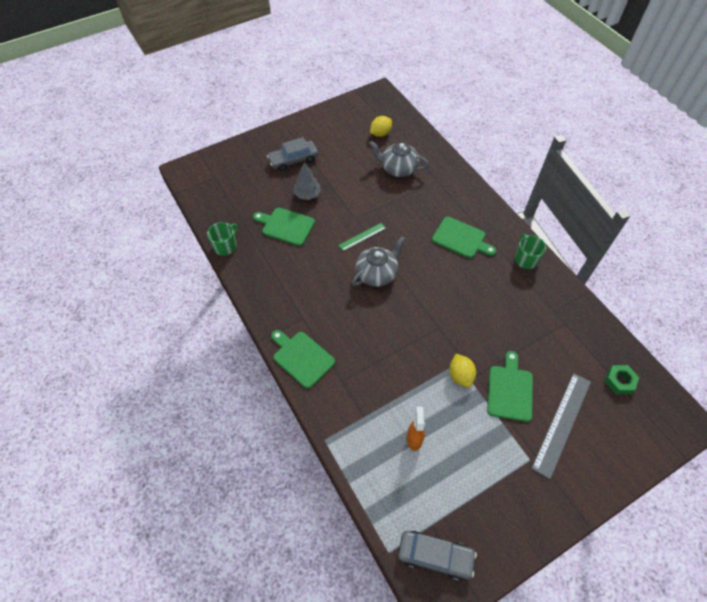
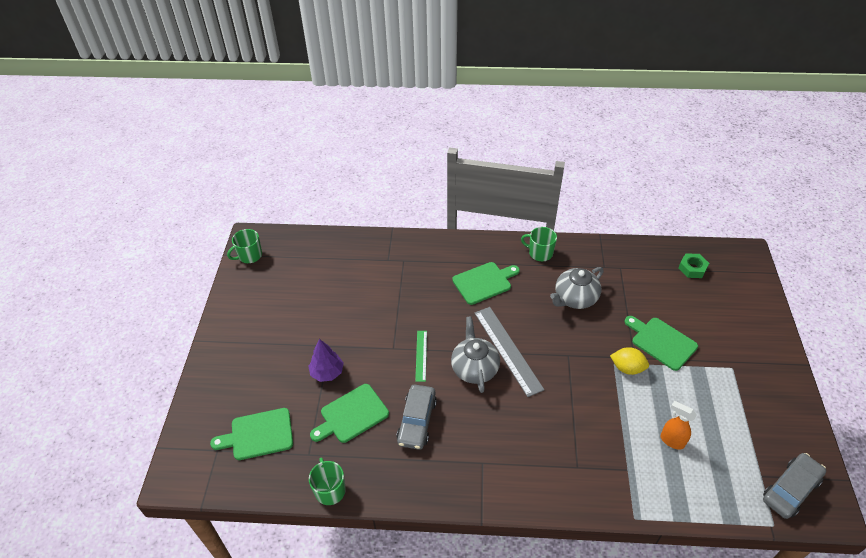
camera: 55 degrees left, 10 degrees down
grey car [267,137,318,171] -> grey car moved to [396,385,437,450]
green cutting board [271,330,335,389] -> green cutting board moved to [210,408,293,460]
grey tree [294,162,321,200] -> purple tree [308,339,344,382]
grey teapot [369,141,429,177] -> grey teapot moved to [550,267,604,309]
yellow lemon [370,116,392,137] -> none
grey ruler [531,373,591,479] -> grey ruler moved to [475,307,544,397]
none -> green mug [227,229,262,263]

